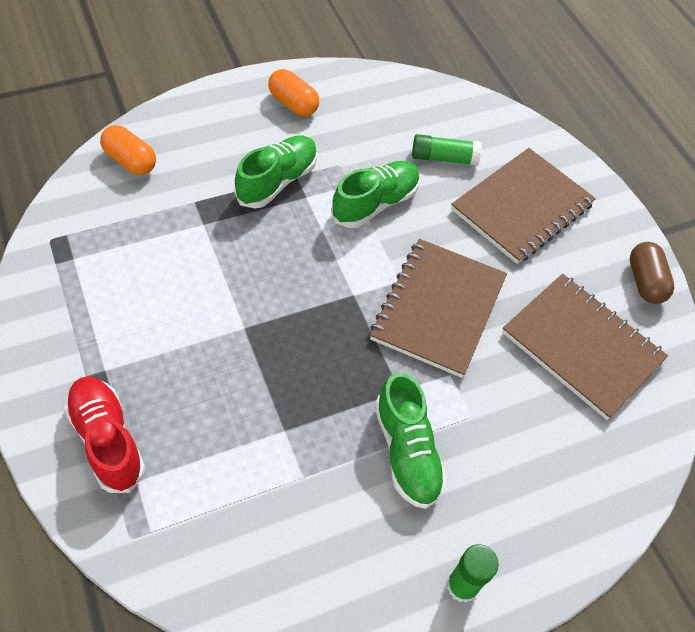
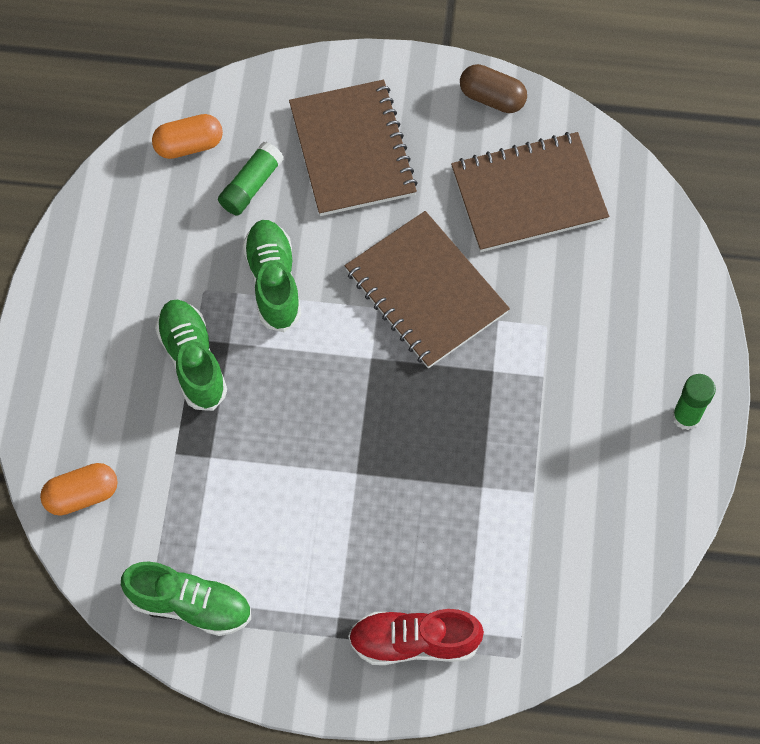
camera: 55 degrees left, 10 degrees up
orange capsule [268,69,319,116] -> orange capsule moved to [152,114,223,159]
green shoe [375,372,447,509] -> green shoe moved to [121,561,251,636]

